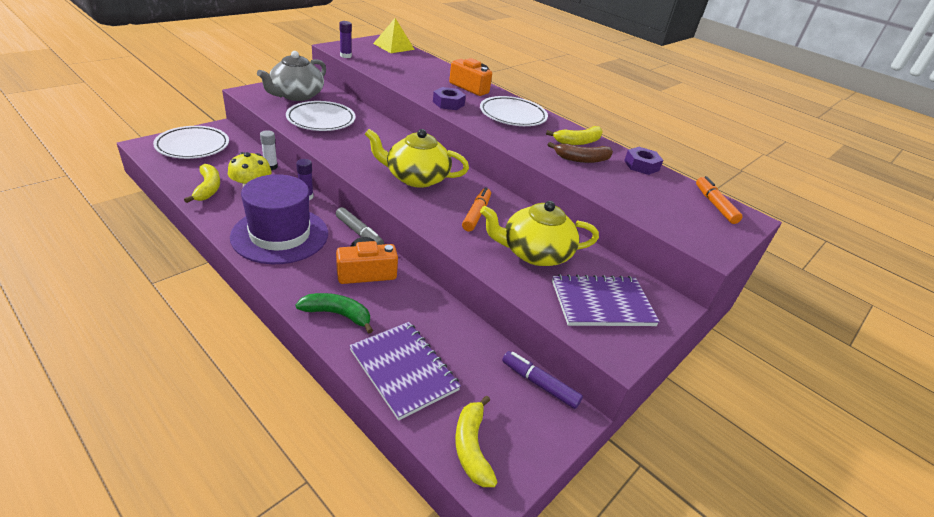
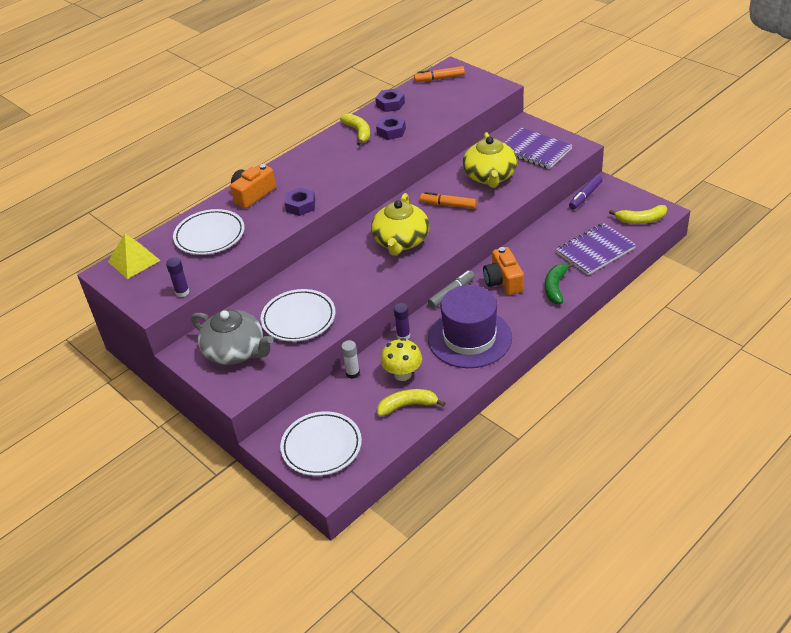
camera: 80 degrees left, 5 degrees up
white plate [480,96,548,126] -> white plate moved to [173,209,245,255]
brown banana [548,142,613,163] -> purple nut [376,115,406,140]
purple notebook [552,274,660,326] -> purple notebook turned 45 degrees counterclockwise [504,128,573,169]

